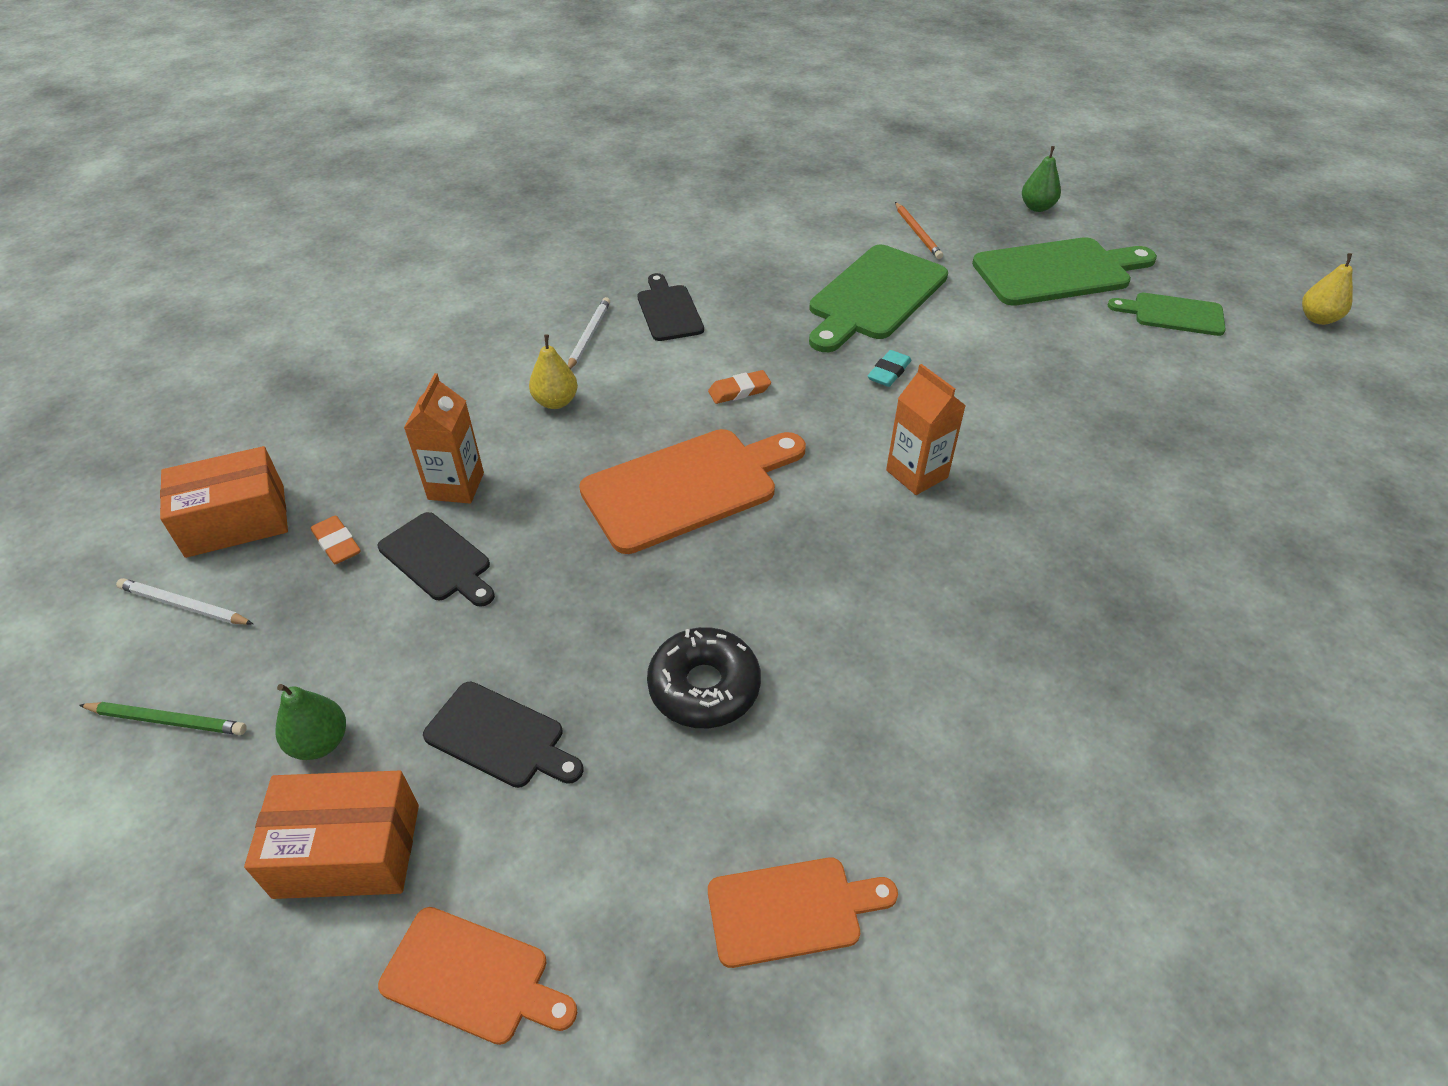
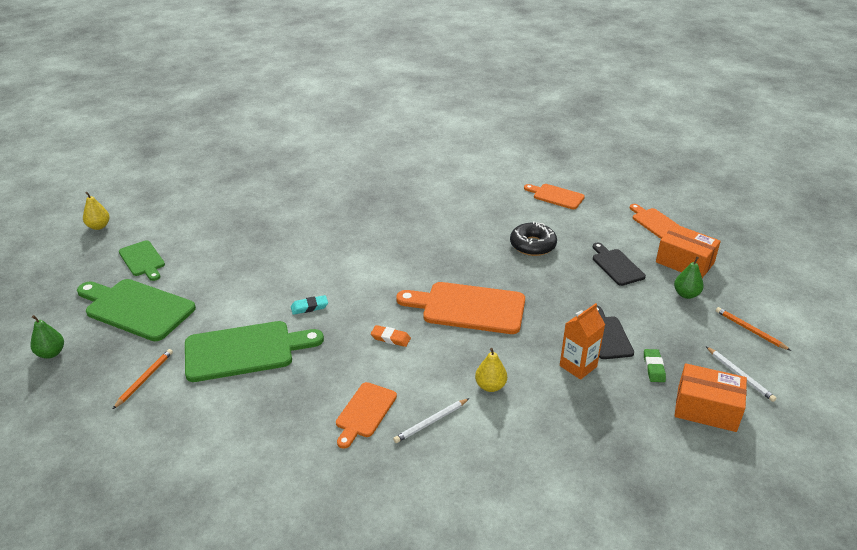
camera: 140 degrees left, 10 degrees down
green pencil [79,702,247,735] -> orange pencil [716,307,791,351]
orange eraser [311,515,361,564] -> green eraser [644,349,666,382]
black cutting board [638,273,704,341] -> orange cutting board [336,382,397,449]
orange carton [886,364,966,495] -> none

